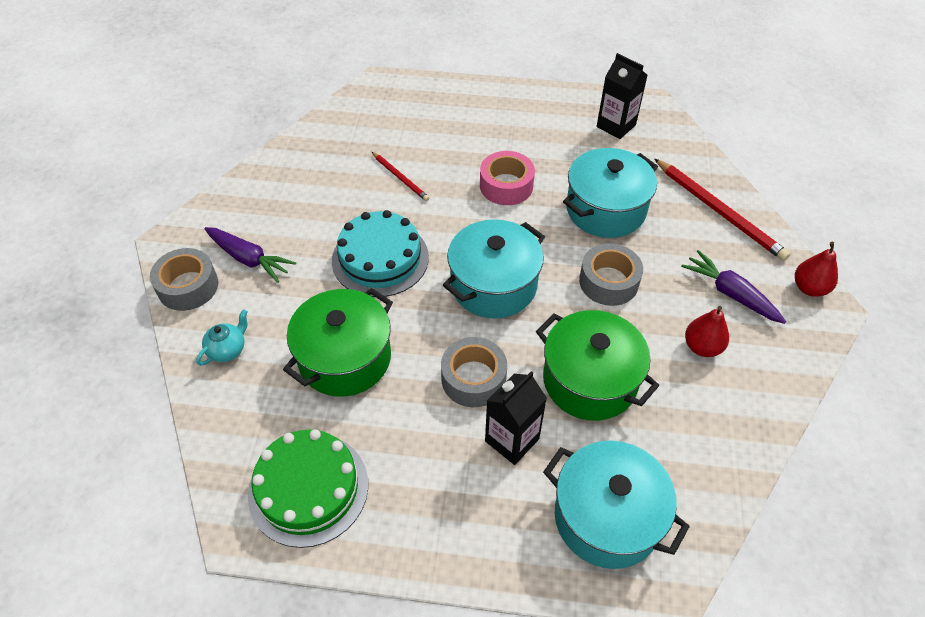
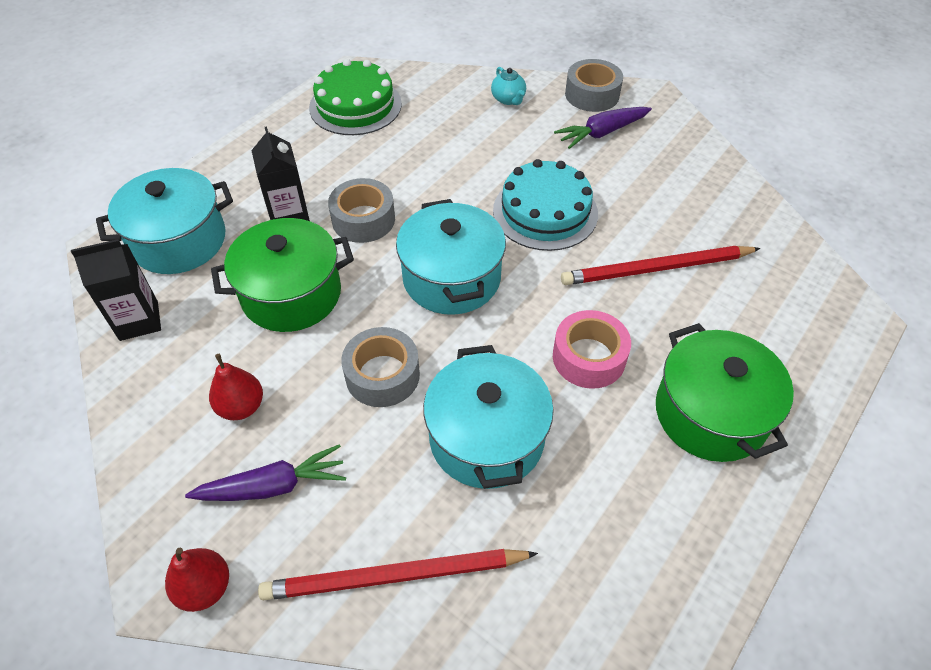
camera: 120 degrees right, 0 degrees up
green pot [283,288,393,397] -> green pot moved to [656,323,794,462]
red pencil [372,152,429,201] -> red pencil [561,246,761,285], size x1.84
black carton [597,53,648,139] -> black carton moved to [71,239,161,341]

